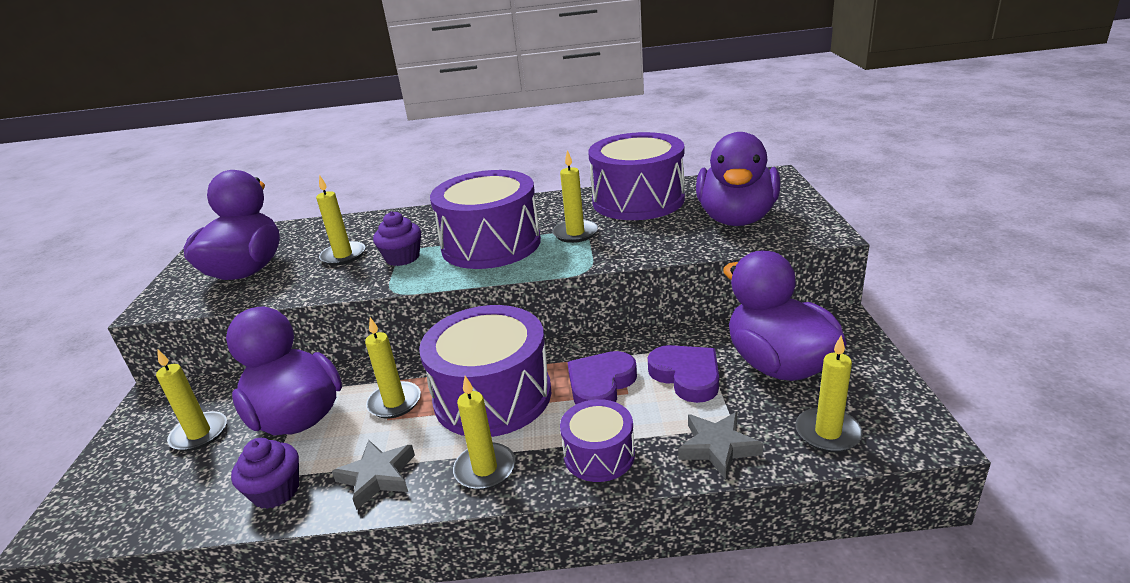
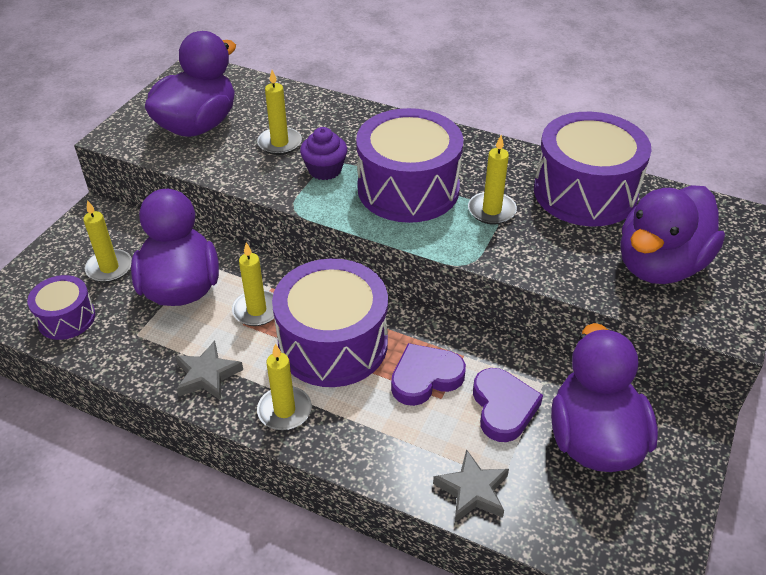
camera: 25 degrees right, 15 degrees up
purple cupcake [231,438,299,509] -> none
purple drum [560,399,635,482] -> purple drum moved to [27,275,95,340]
yellow candle [796,335,863,452] -> none

